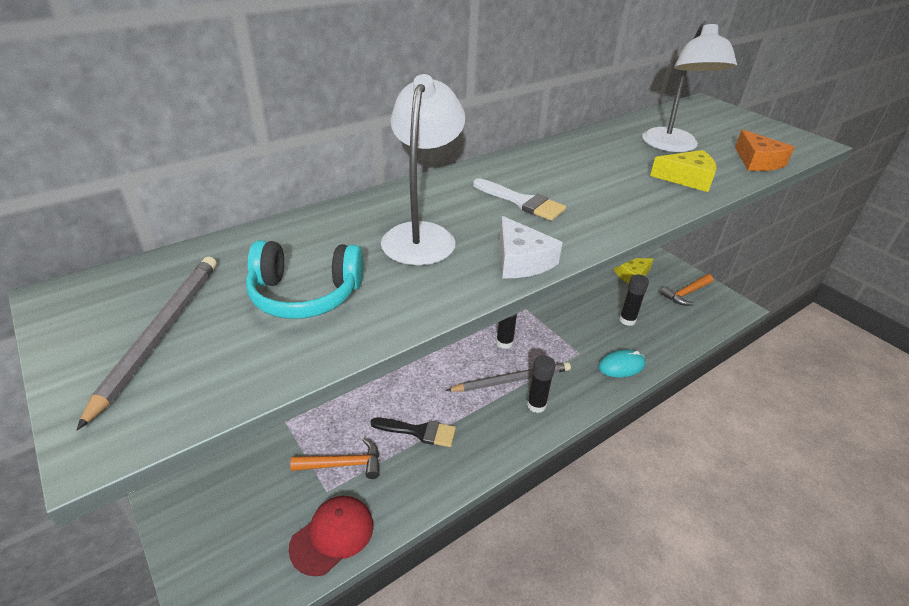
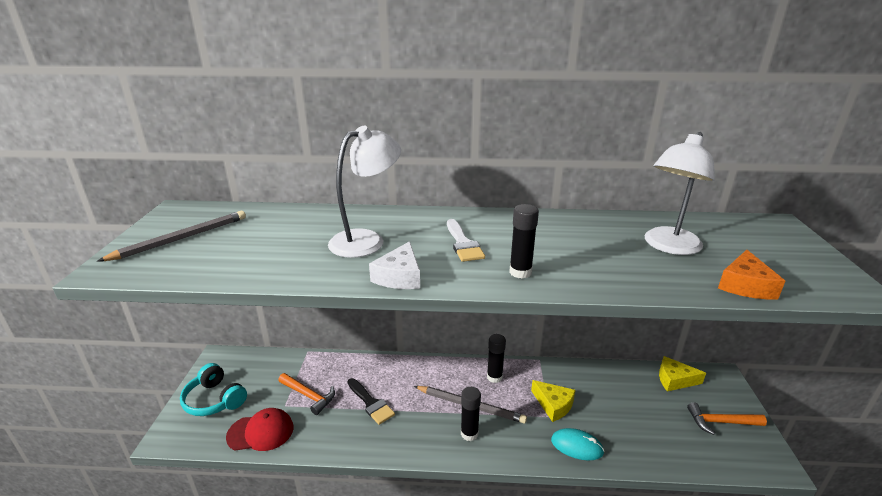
camera: 40 degrees right, 10 degrees down
turquoise headphones [246,240,364,319] -> turquoise headphones moved to [180,363,247,416]
black glue stick [619,274,649,326] -> black glue stick moved to [509,204,539,279]
yellow cheese [650,150,717,192] -> yellow cheese moved to [531,380,576,422]

